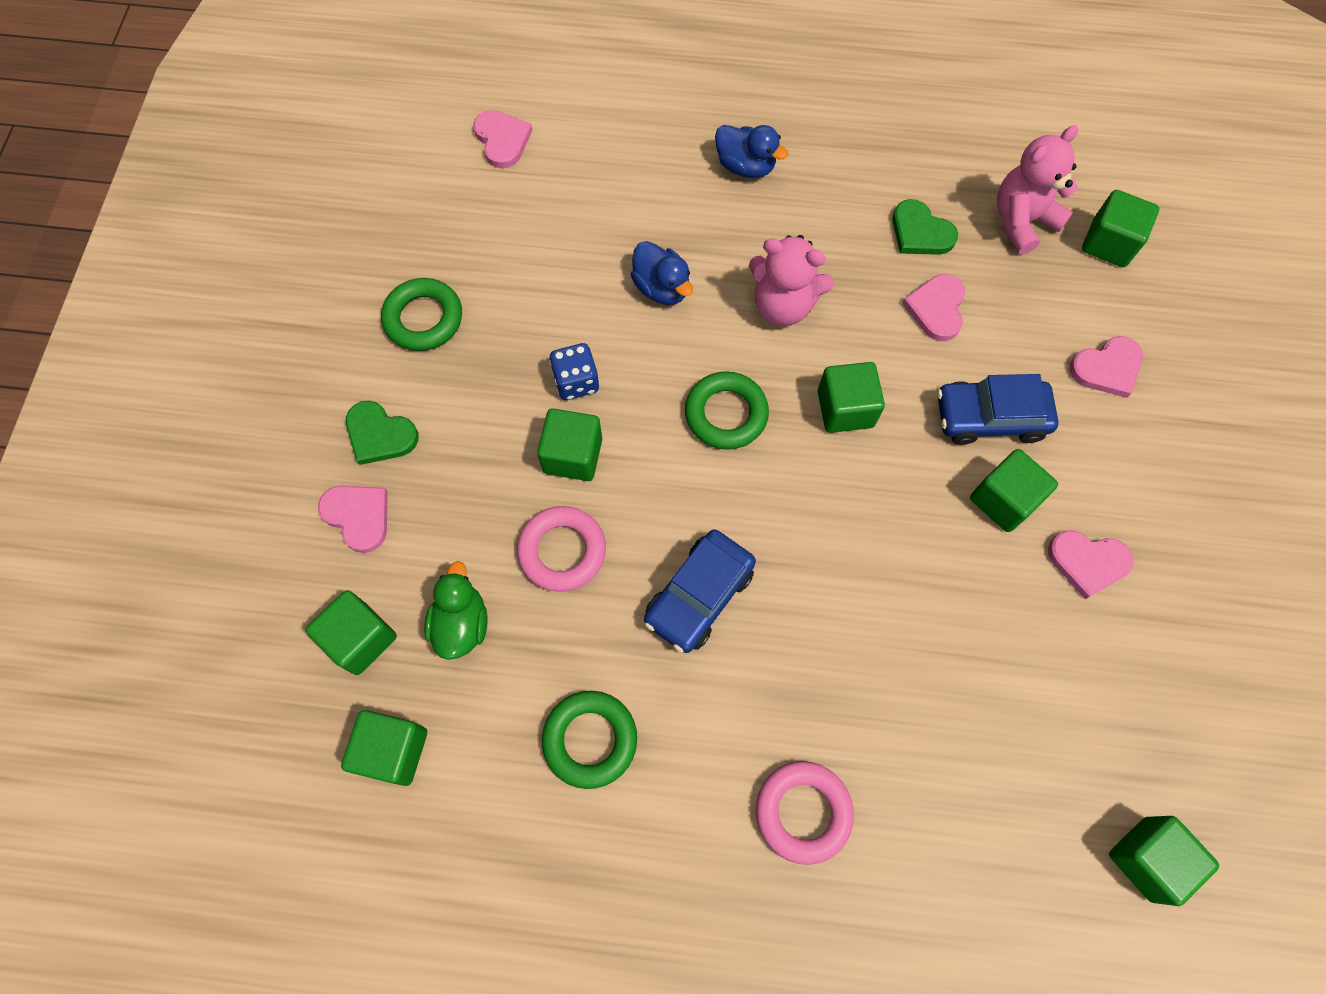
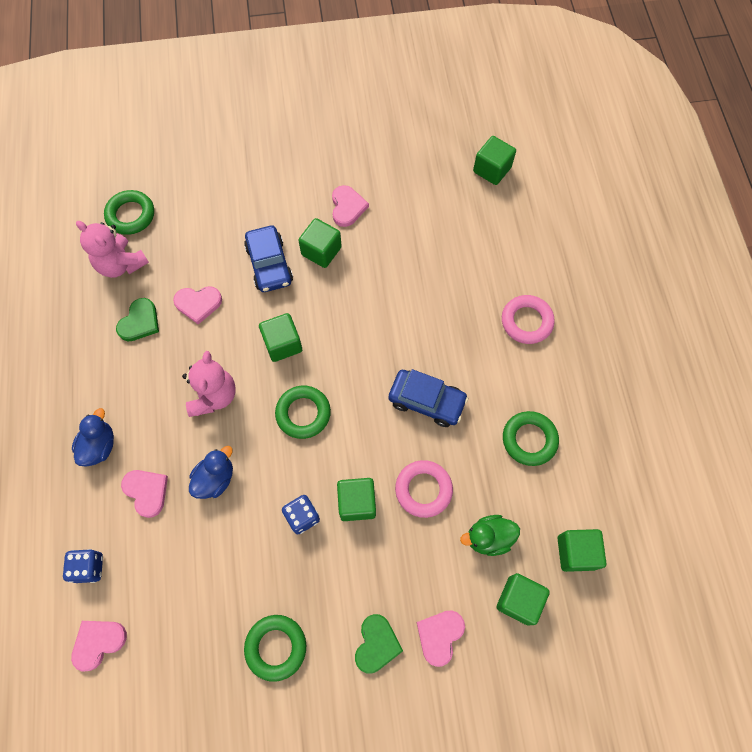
camera: 105 degrees left, 0 degrees up
pink heart [1070,336,1143,398] -> pink heart moved to [121,470,168,518]
green cube [1082,190,1159,267] -> green ring [104,190,154,235]
none -> blue dice [63,549,103,583]

